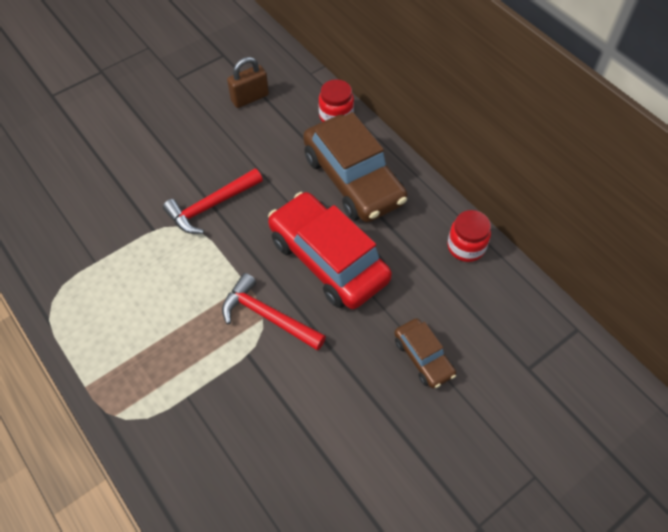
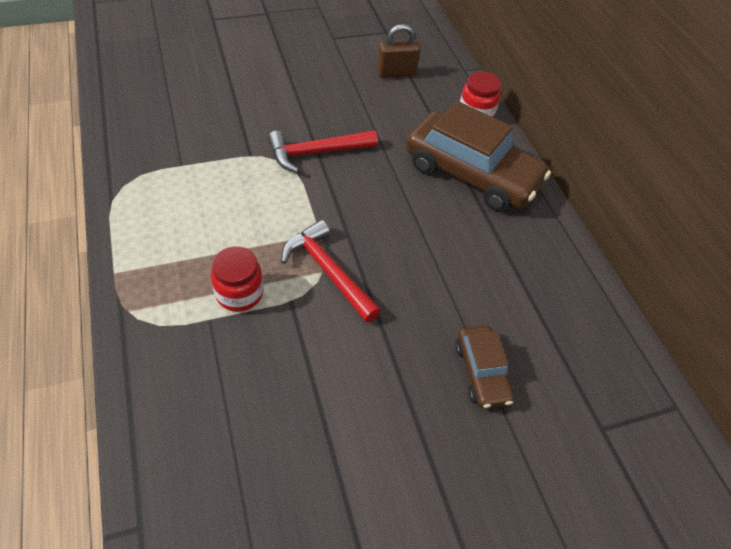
camera: 15 degrees right, 5 degrees down
red car [268,192,392,309] -> none
brown car [303,112,407,222] -> brown car turned 45 degrees counterclockwise [406,101,551,212]
red jar [448,210,491,262] -> red jar moved to [211,246,264,312]

